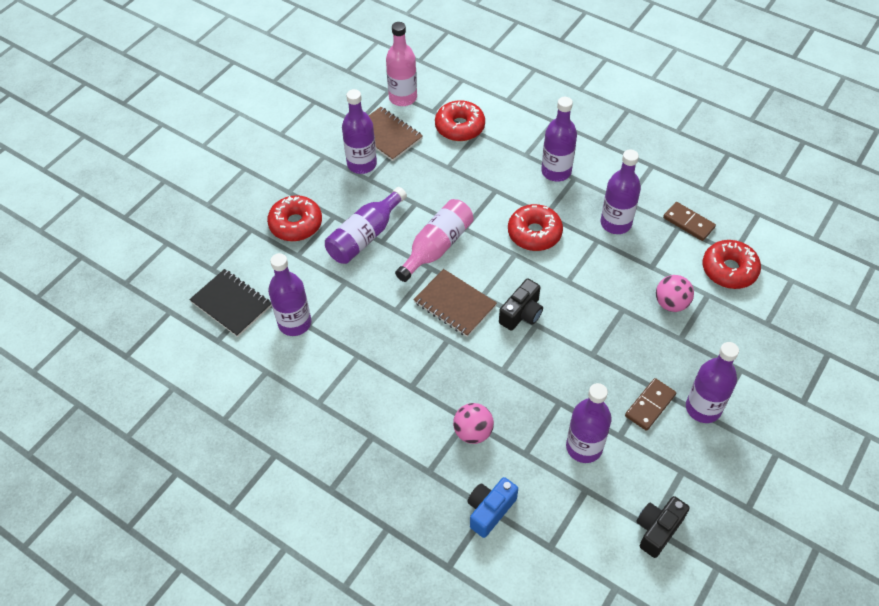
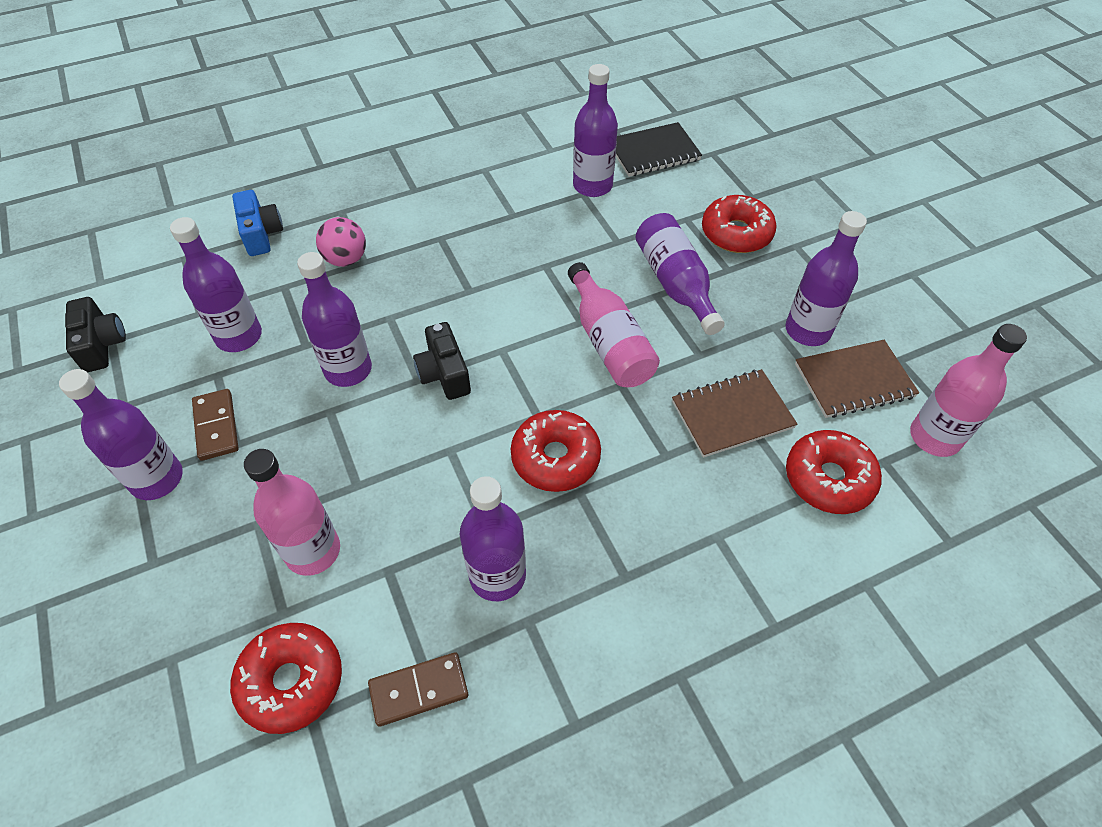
camera: 120 degrees right, 0 degrees up
brown notebook [413,269,497,337] -> brown notebook moved to [672,369,797,458]
purple bottle [541,97,577,182] -> purple bottle moved to [297,252,372,387]
pink ball [656,275,694,312] -> pink bottle [244,449,340,576]

